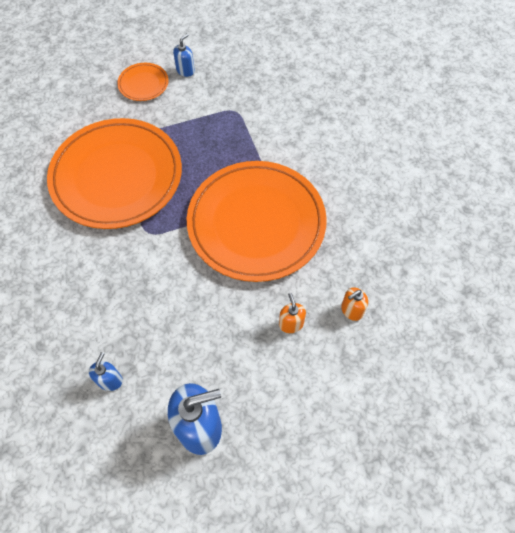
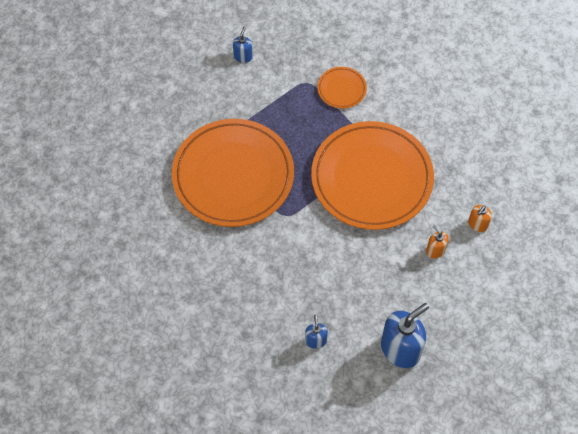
camera: 20 degrees left, 0 degrees up
orange plate [117,63,169,101] -> orange plate moved to [317,67,367,109]

